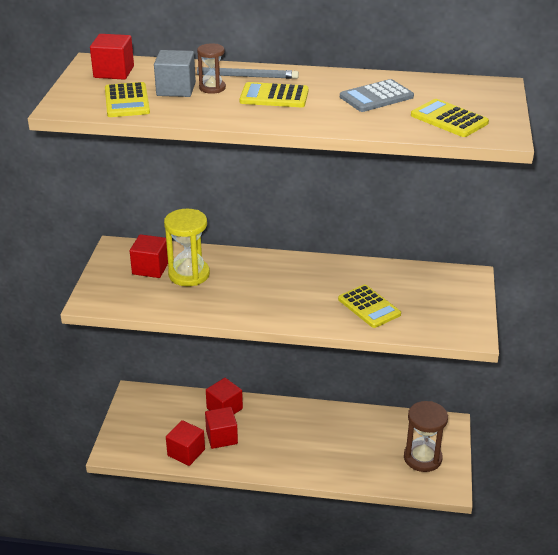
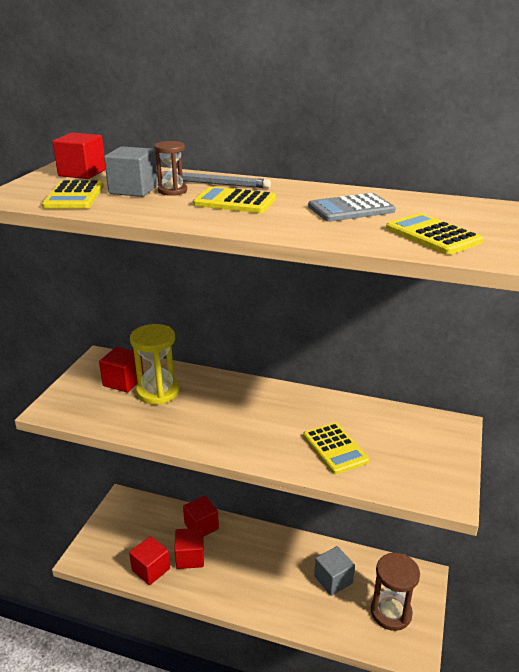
camera: 10 degrees right, 5 degrees down
none -> grey cube [314,546,355,596]

